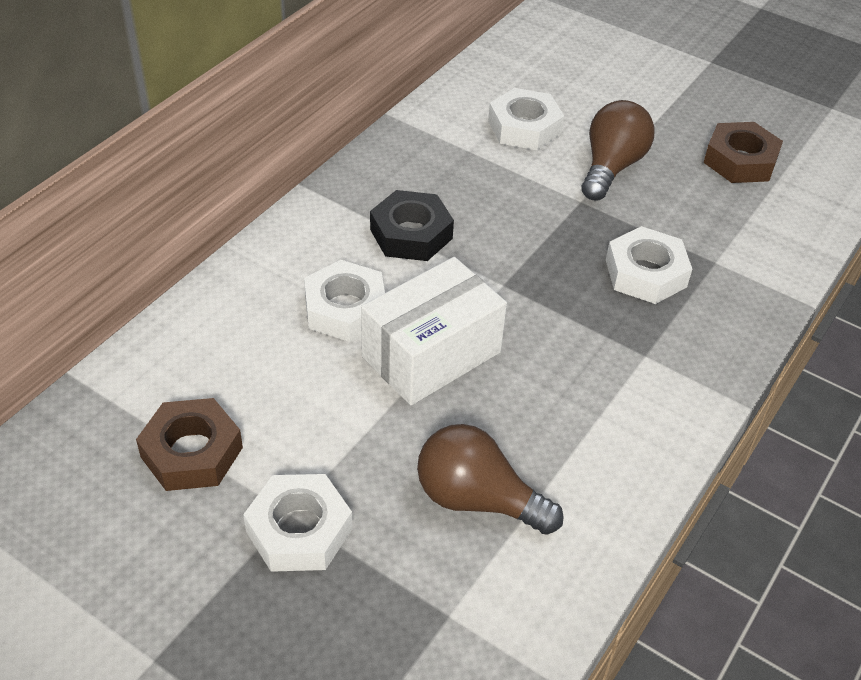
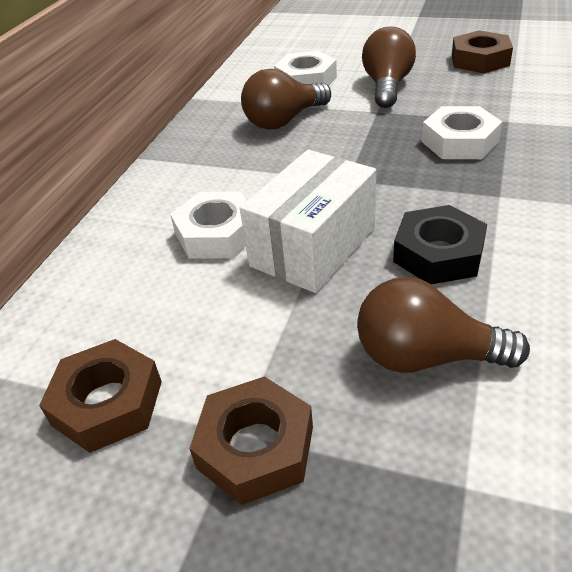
camera: 10 degrees left, 5 degrees down
white nut [243,474,353,572] -> brown nut [189,376,313,505]
black nut [370,190,454,261] -> black nut moved to [393,205,487,284]
none -> brown light bulb [241,69,331,129]

